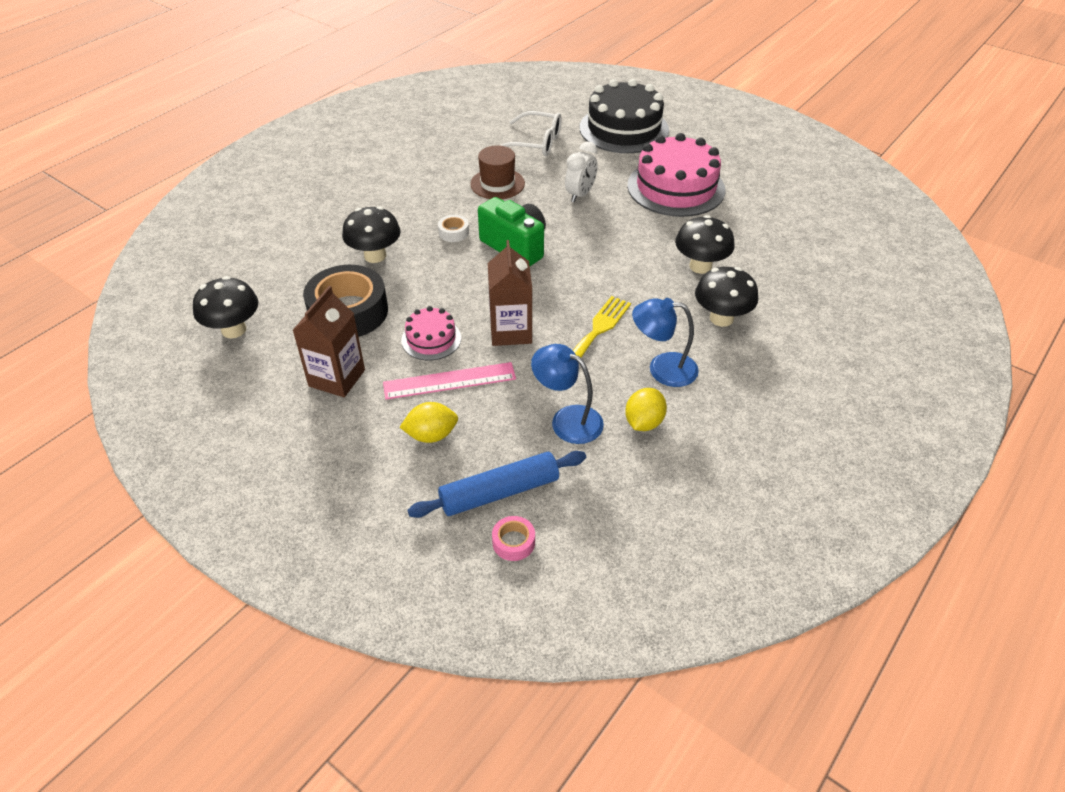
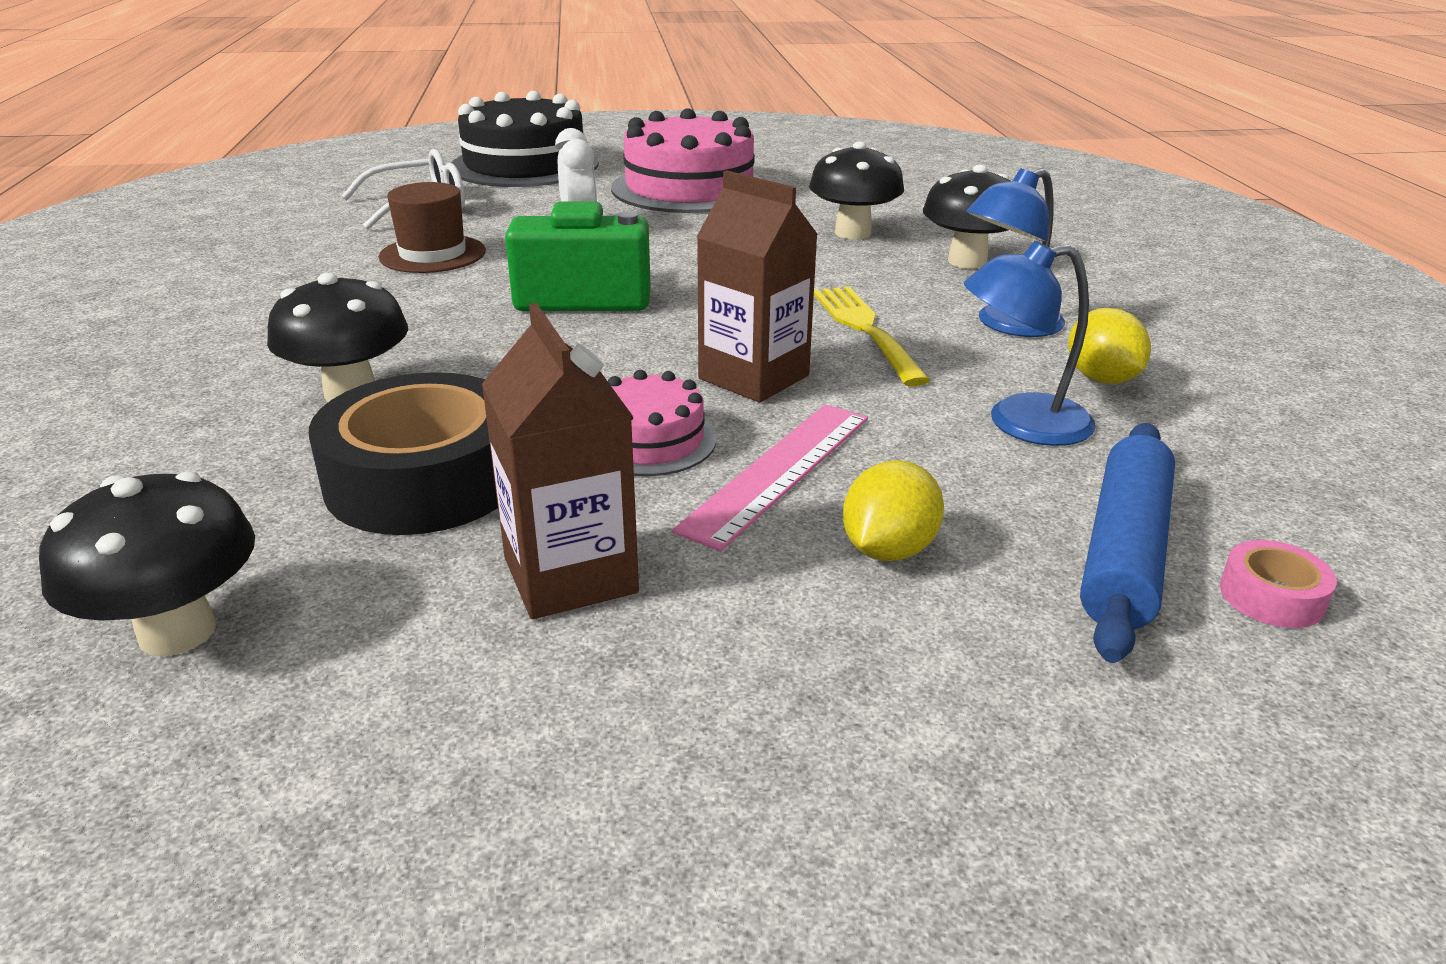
camera: 45 degrees left, 15 degrees down
white tape [438,215,469,242] -> none

